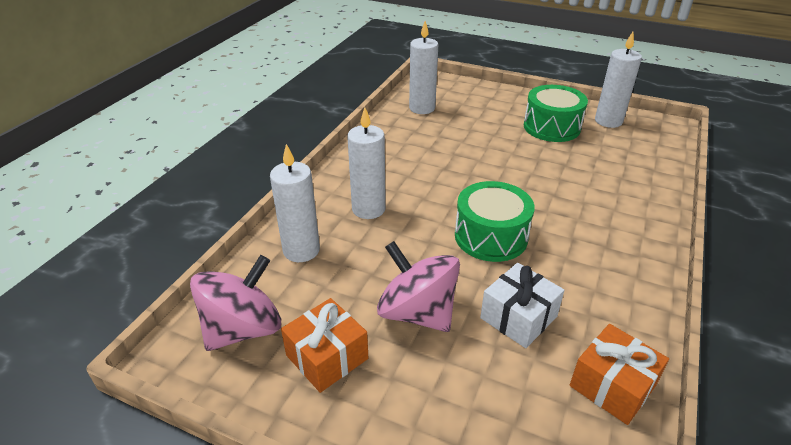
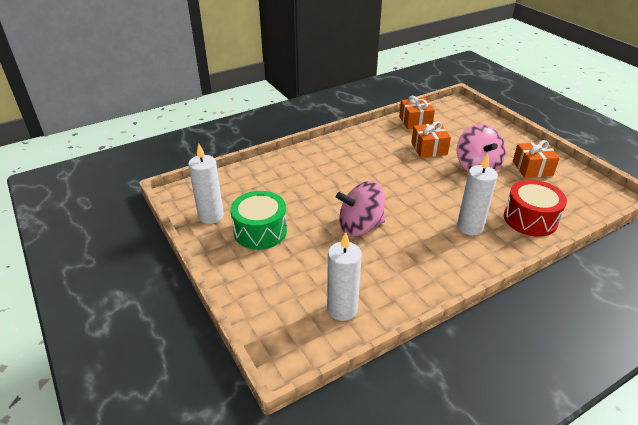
camera: 145 degrees left, 0 degrees up
pink spinning top [190,255,281,351] -> pink spinning top moved to [336,181,385,236]
white candle [270,144,320,262] -> red drum [504,180,567,237]
green drum [455,181,534,262] -> none
white gift [480,263,565,348] -> orange gift [411,121,451,158]

